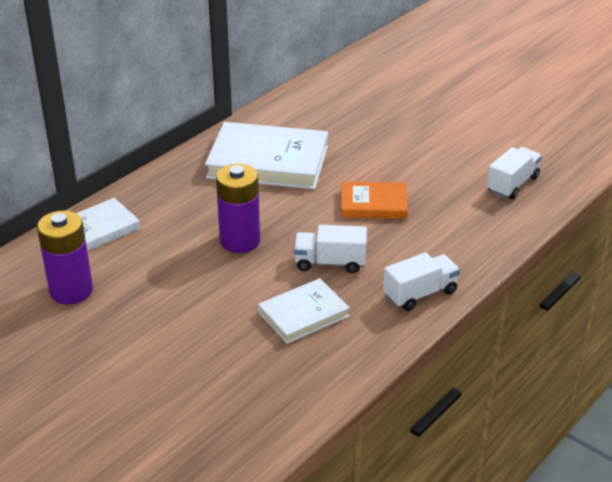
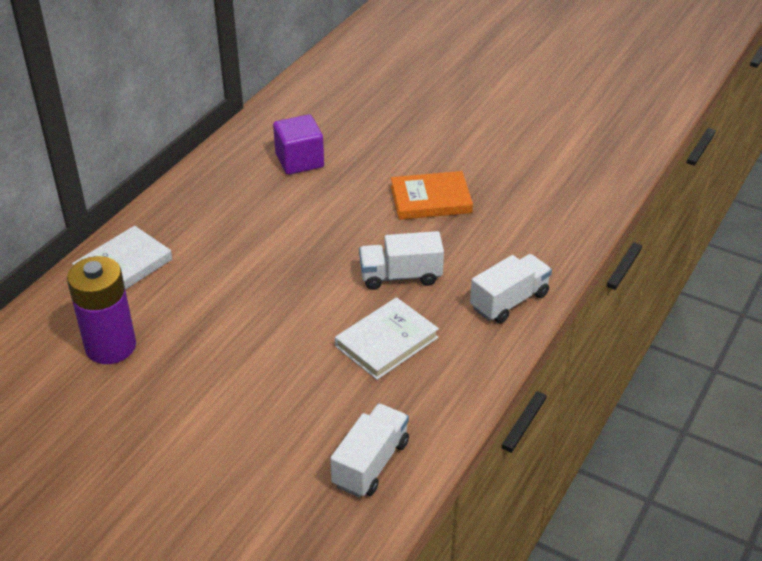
camera: 10 degrees left, 5 degrees up
white book [205,122,328,189] -> purple cube [273,114,324,175]
purple battery [216,164,260,253] -> none
white truck [487,147,542,199] -> white truck moved to [330,403,409,498]

